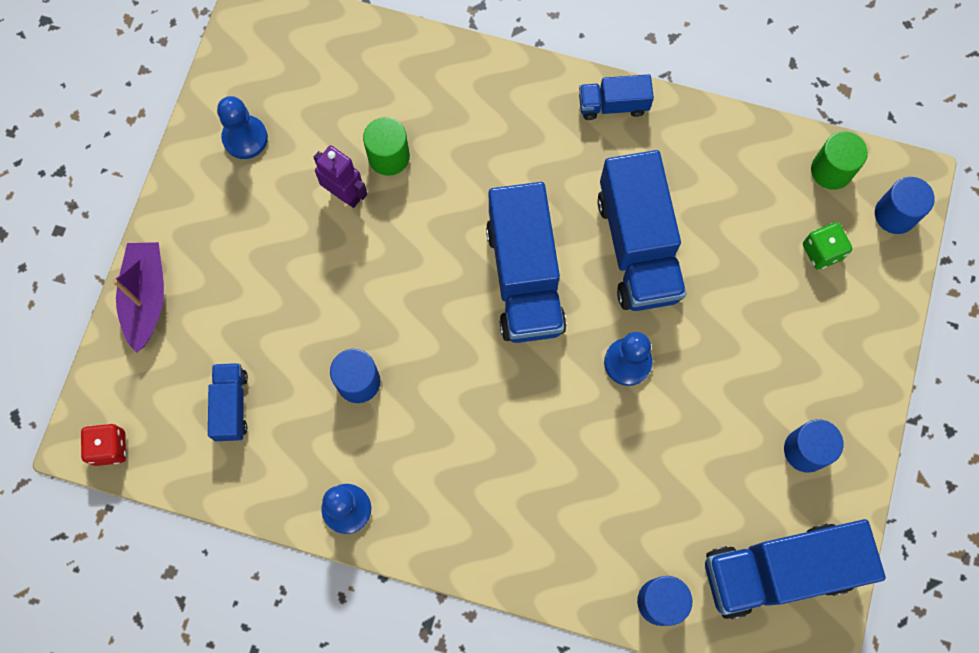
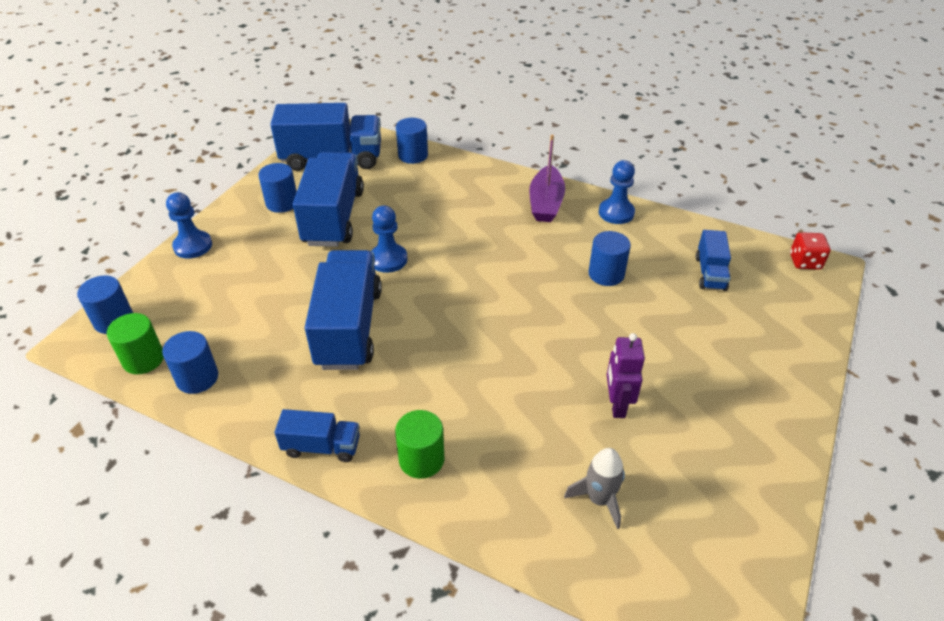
camera: 170 degrees left, 30 degrees down
purple boat [112,242,164,353] -> purple boat moved to [529,135,565,222]
blue pawn [217,96,268,159] -> blue pawn moved to [166,192,212,258]
purple robot [314,146,367,208] -> purple robot turned 45 degrees clockwise [607,333,645,418]
green cylinder [363,117,410,176] -> green cylinder moved to [395,410,444,479]
blue truck [486,182,567,343] -> blue truck moved to [293,152,364,247]
green dice [803,222,852,270] -> none
none -> blue cylinder [162,331,218,394]
none -> grey rocket [564,448,625,529]

